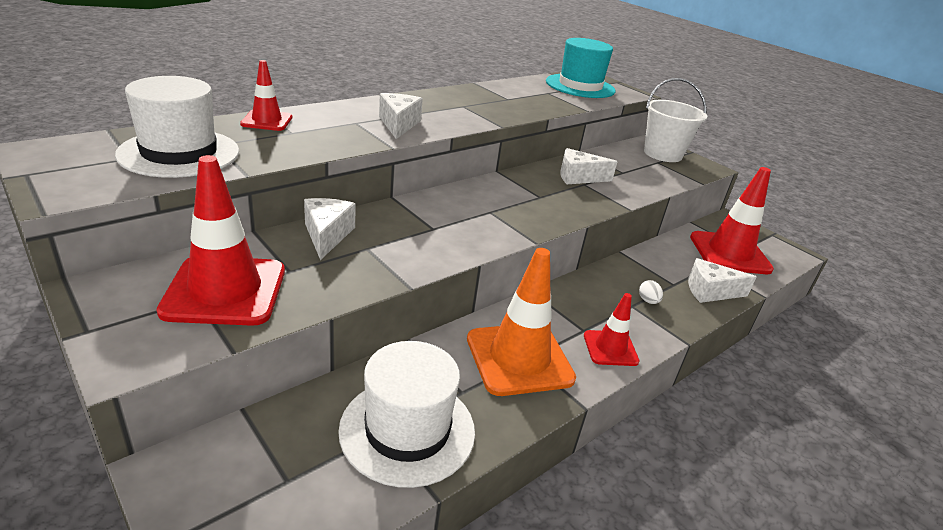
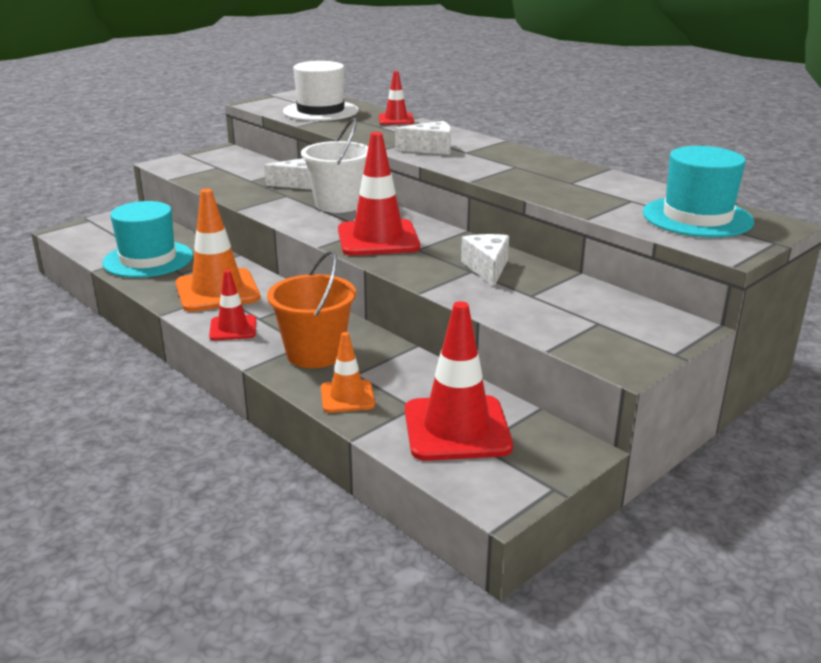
camera: 90 degrees right, 5 degrees down
red traffic cone [156,155,285,326] -> red traffic cone moved to [338,132,420,256]
white hat [338,341,475,488] -> turquoise hat [102,201,193,278]
white egg [639,280,663,304] -> orange bucket [267,251,356,368]
white bucket [644,78,707,162] -> white bucket moved to [301,118,368,213]
white cheese [688,258,757,303] -> orange traffic cone [321,332,375,413]

